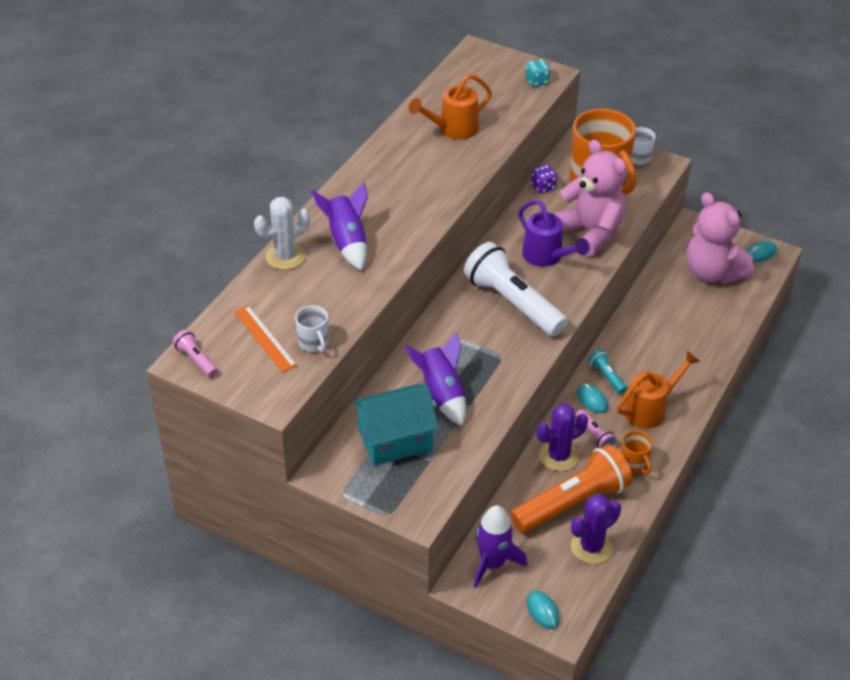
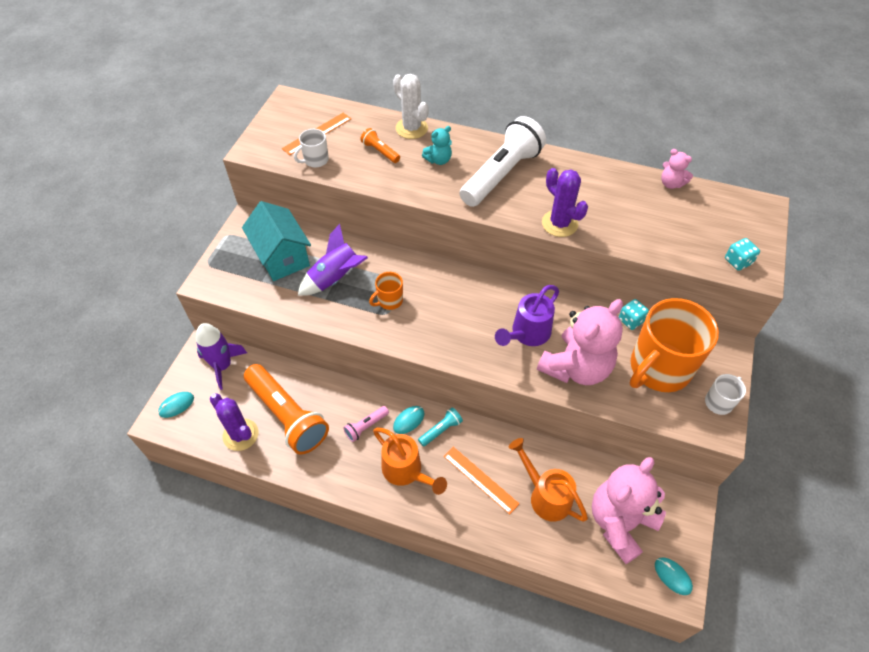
camera: 80 degrees right, 10 degrees up
pink flashlight [173,330,218,377] -> none
purple rocket [311,182,368,270] -> turquoise teddy bear [422,126,452,165]
orange watering can [409,74,492,139] -> orange watering can moved to [509,438,588,522]
white flashlight [464,242,568,337] -> white flashlight moved to [459,116,546,207]
purple dice [531,165,557,193] -> turquoise dice [619,299,649,330]
purple cactus [537,404,588,471] -> purple cactus moved to [542,168,588,237]
orange mug [621,430,653,475] -> orange mug moved to [369,272,403,310]
none -> orange flashlight [360,128,400,163]
none -> orange ruler [444,447,519,514]
none -> pink teddy bear [661,149,693,189]

